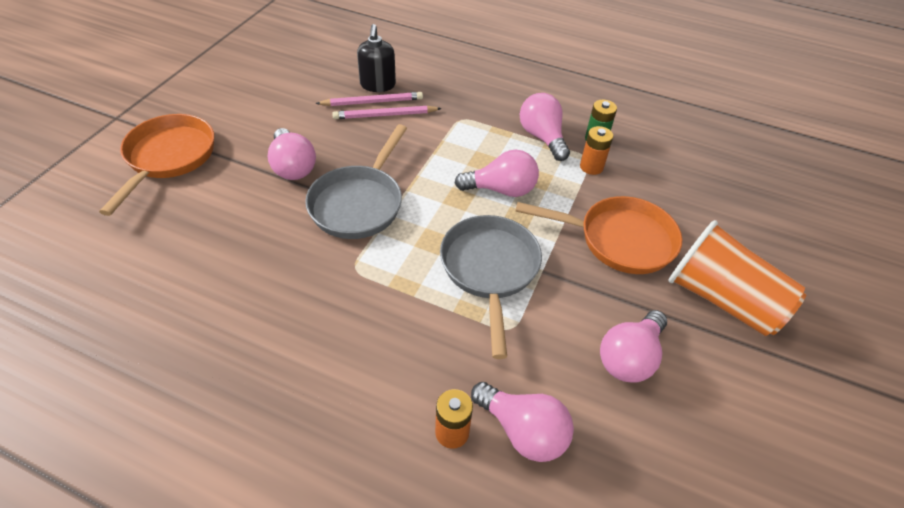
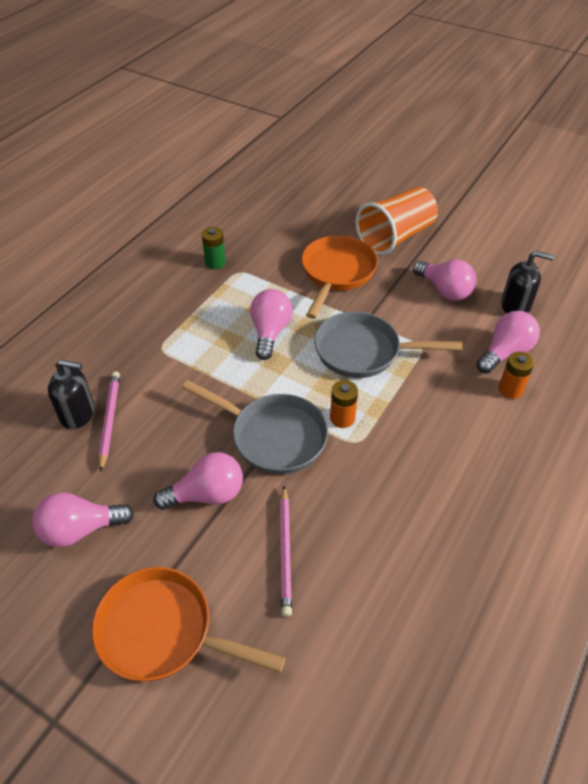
camera: 80 degrees left, 0 degrees up
pink pencil [332,106,442,119] -> pink pencil moved to [280,486,292,617]
pink light bulb [520,93,570,161] -> pink light bulb moved to [32,492,134,547]
orange battery [580,126,613,175] -> orange battery moved to [330,380,358,428]
none -> black soap dispenser [501,251,554,313]

